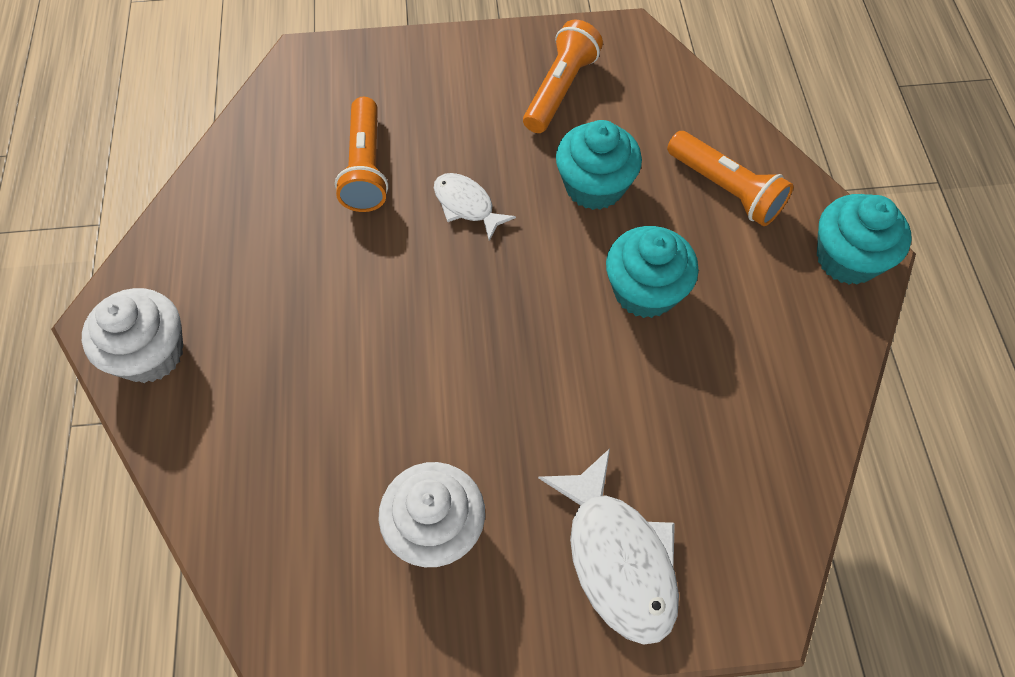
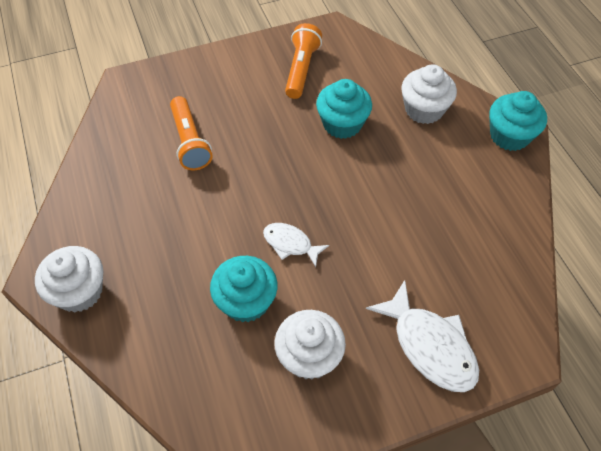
camera: 15 degrees left, 5 degrees down
white fish [434,173,516,241] -> white fish moved to [263,223,329,267]
turquoise cupcake [606,226,699,318] -> turquoise cupcake moved to [210,256,277,322]
orange flashlight [667,131,793,226] -> white cupcake [401,64,457,124]

